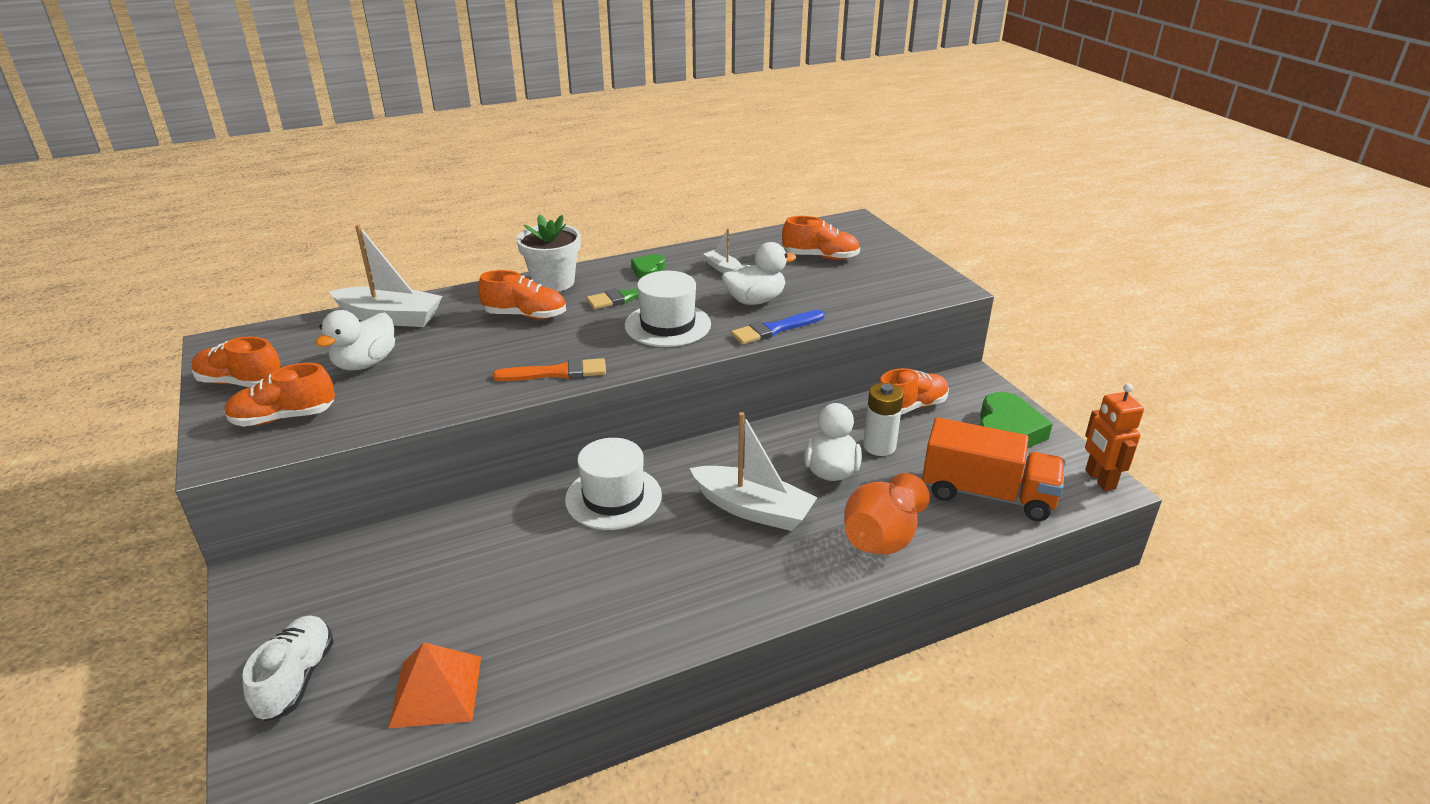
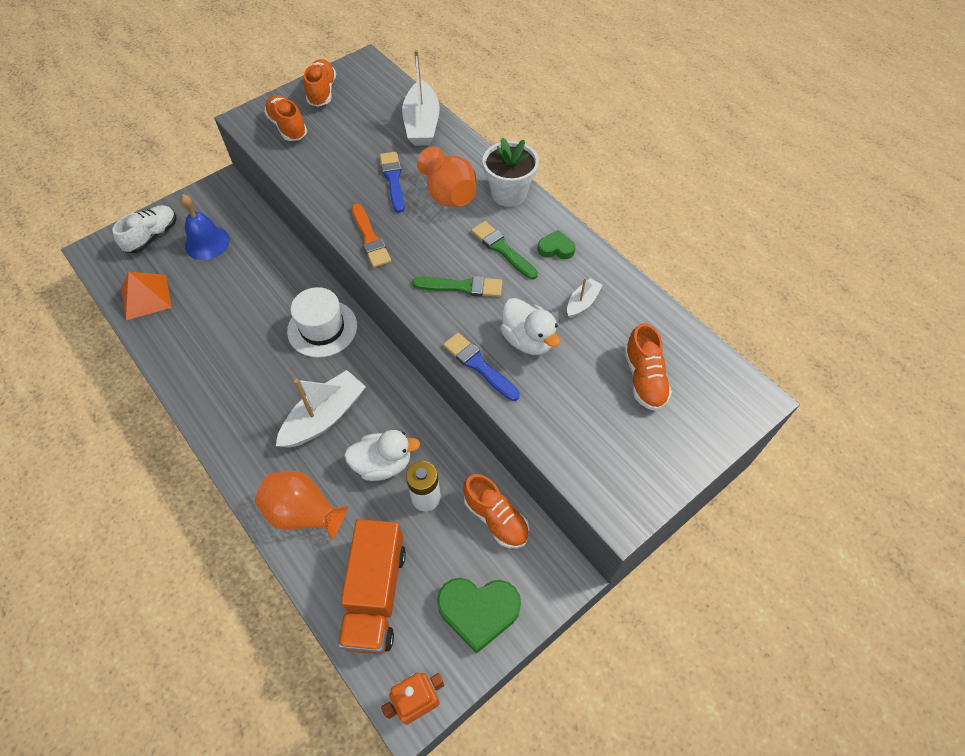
camera: 75 degrees right, 25 degrees up
white shoe [242,616,334,721] -> white shoe turned 45 degrees counterclockwise [112,205,176,253]
white duck [315,310,395,370] -> none
orange shoe [478,270,566,319] -> orange vase [417,146,477,207]
white hat [625,271,711,347] -> green brush [412,276,502,297]
white boat [690,412,818,531] -> white boat turned 150 degrees counterclockwise [276,370,366,448]
none -> blue bell [180,194,230,260]
none -> blue brush [380,152,405,213]

